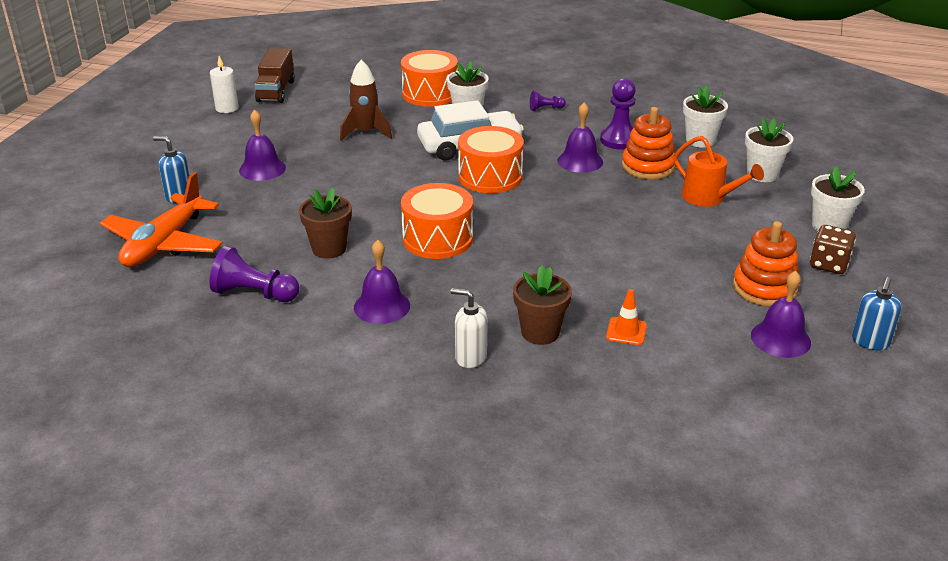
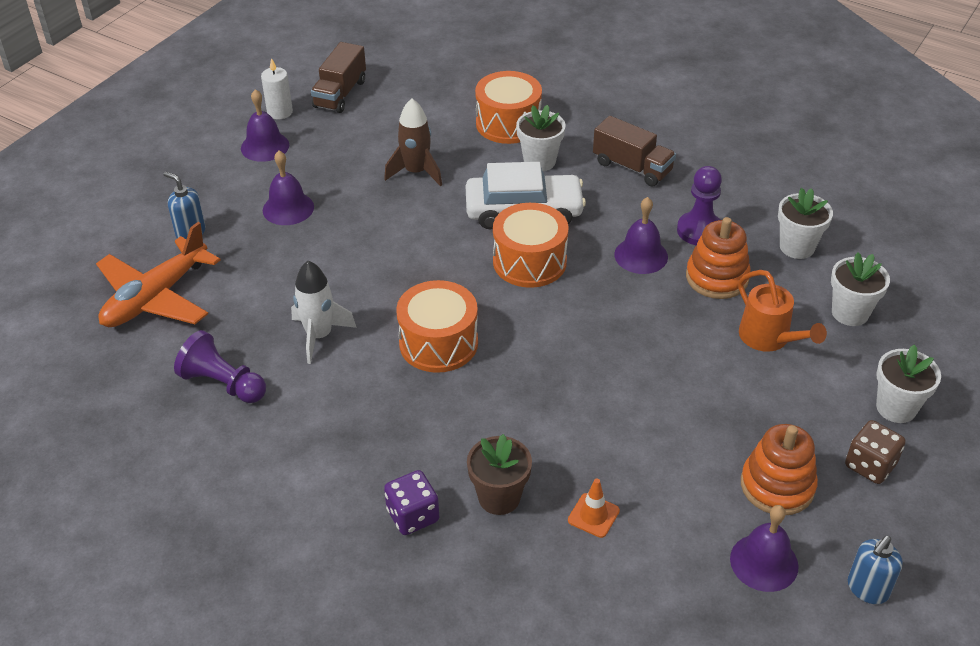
camera: 15 degrees right, 10 degrees up
brown flower pot [299,188,352,259] -> white rocket [291,261,357,364]
purple bell [354,240,410,324] -> purple bell moved to [241,89,289,162]
white soap dispenser [451,288,487,368] -> purple dice [384,470,439,535]
purple pawn [530,90,566,111] -> brown truck [593,116,676,186]

